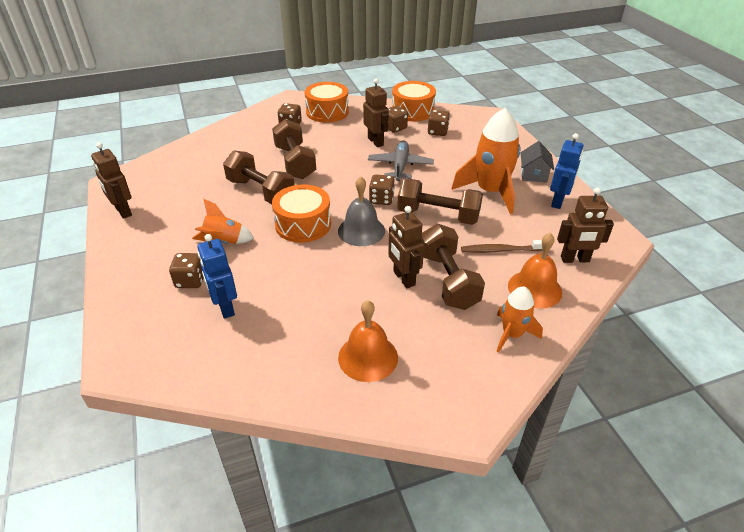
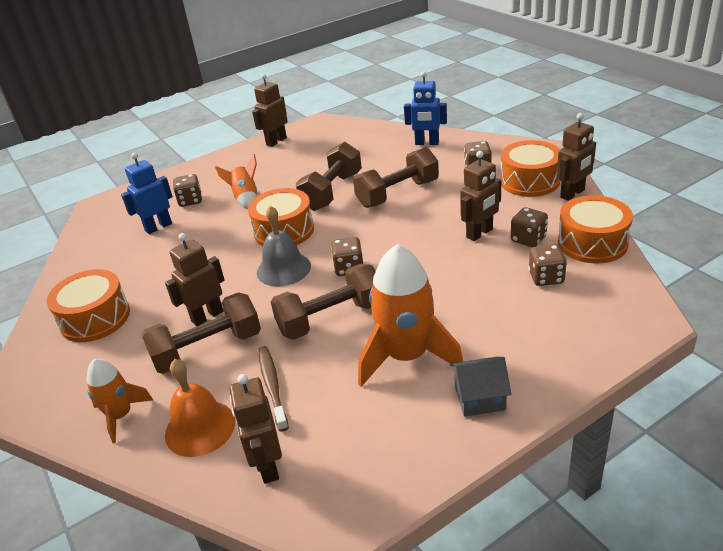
camera: 80 degrees right, 5 degrees down
orange bell [338,300,398,382] -> orange drum [47,269,130,342]
grey plane [368,140,434,181] -> none
brown dumbbell [397,179,483,225] -> brown dumbbell turned 60 degrees clockwise [271,264,376,340]
blue robot [550,133,583,209] -> blue robot moved to [404,71,447,145]
none -> brown robot [557,113,596,201]

